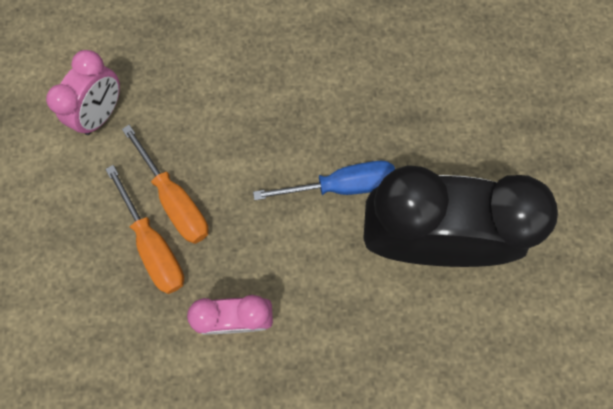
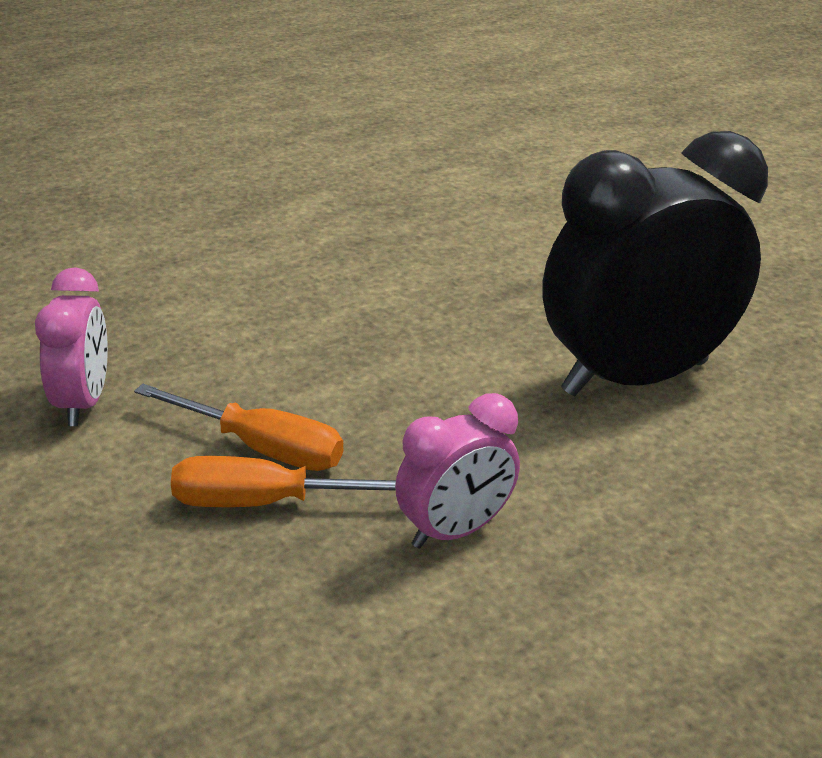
camera: 30 degrees left, 40 degrees down
orange screwdriver [105,165,184,294] -> orange screwdriver turned 150 degrees clockwise [171,456,396,507]
blue screwdriver [253,161,395,200] -> none

